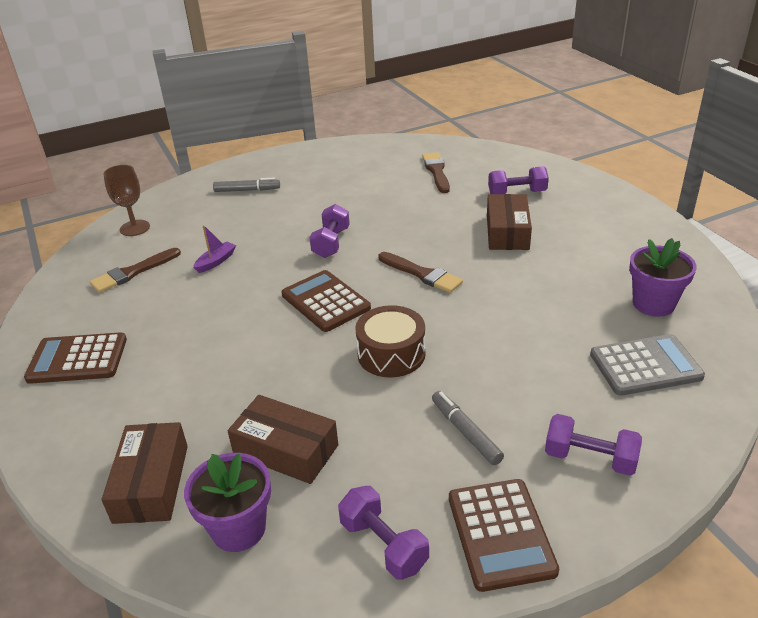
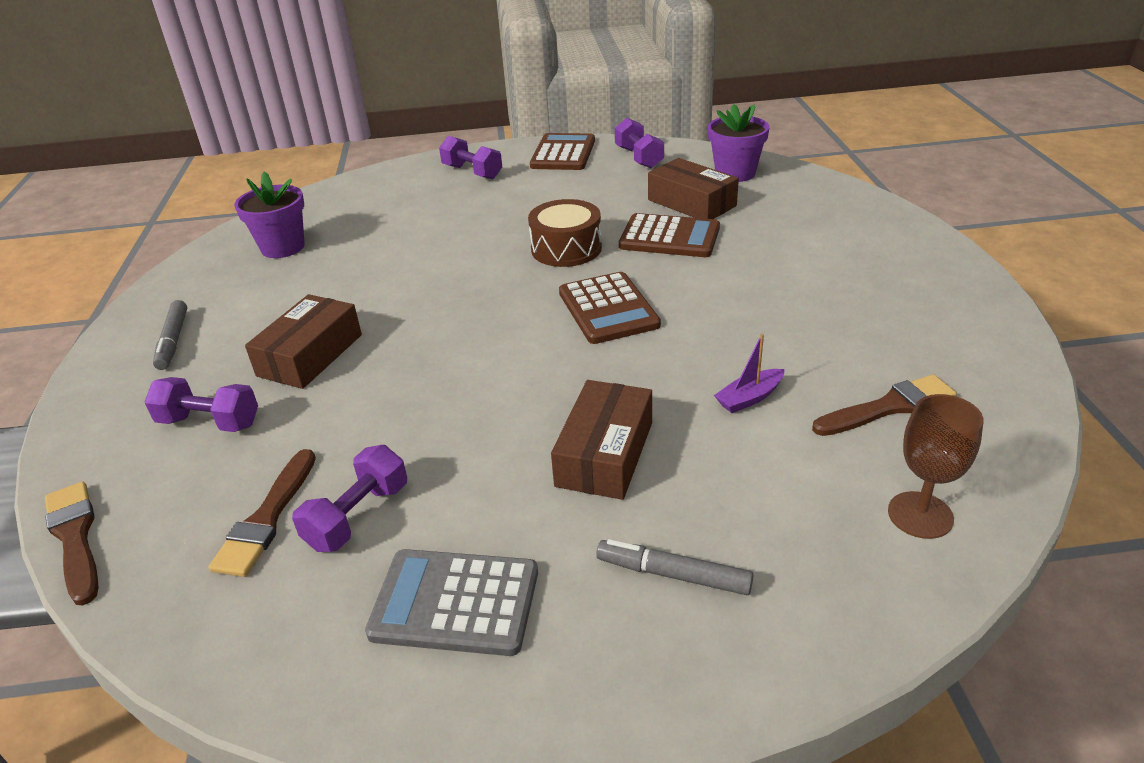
camera: 160 degrees left, 0 degrees up
brown calculator [24,332,127,384] -> brown calculator moved to [619,213,720,257]
brown box [101,422,188,524] -> brown box moved to [551,380,652,500]
purple dumbbell [310,204,350,258] -> purple dumbbell moved to [292,445,407,552]
brown brush [379,252,463,293] -> brown brush moved to [45,482,99,605]
grey marker [432,391,504,465] -> grey marker moved to [153,300,187,370]
grey calculator [590,334,705,396] -> grey calculator moved to [365,549,538,656]

